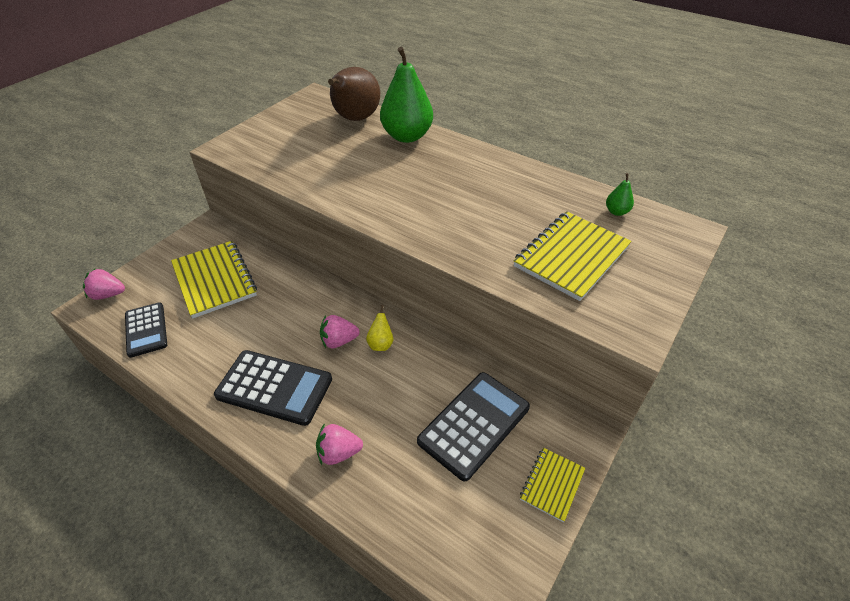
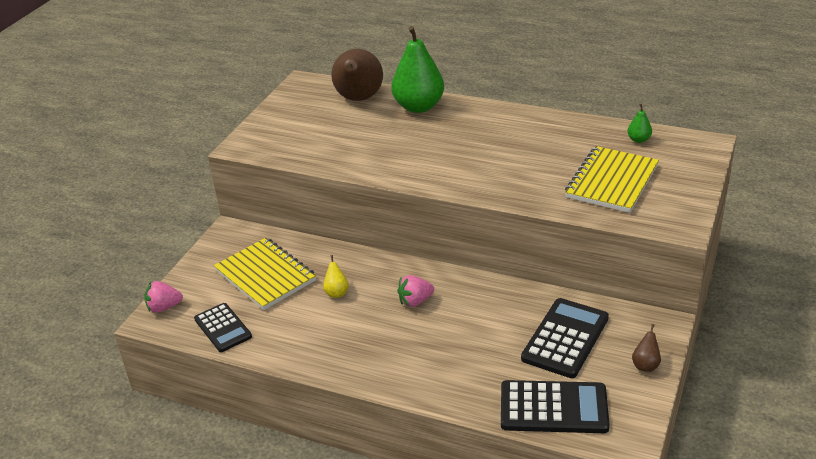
camera: 10 degrees left, 10 degrees down
black calculator [214,350,332,426] -> black calculator moved to [501,380,610,433]
pink strawberry [316,423,363,465] -> none
yellow pear [366,305,393,351] -> yellow pear moved to [323,255,349,298]
yellow notebook [520,448,586,522] -> brown pear [632,324,661,372]

